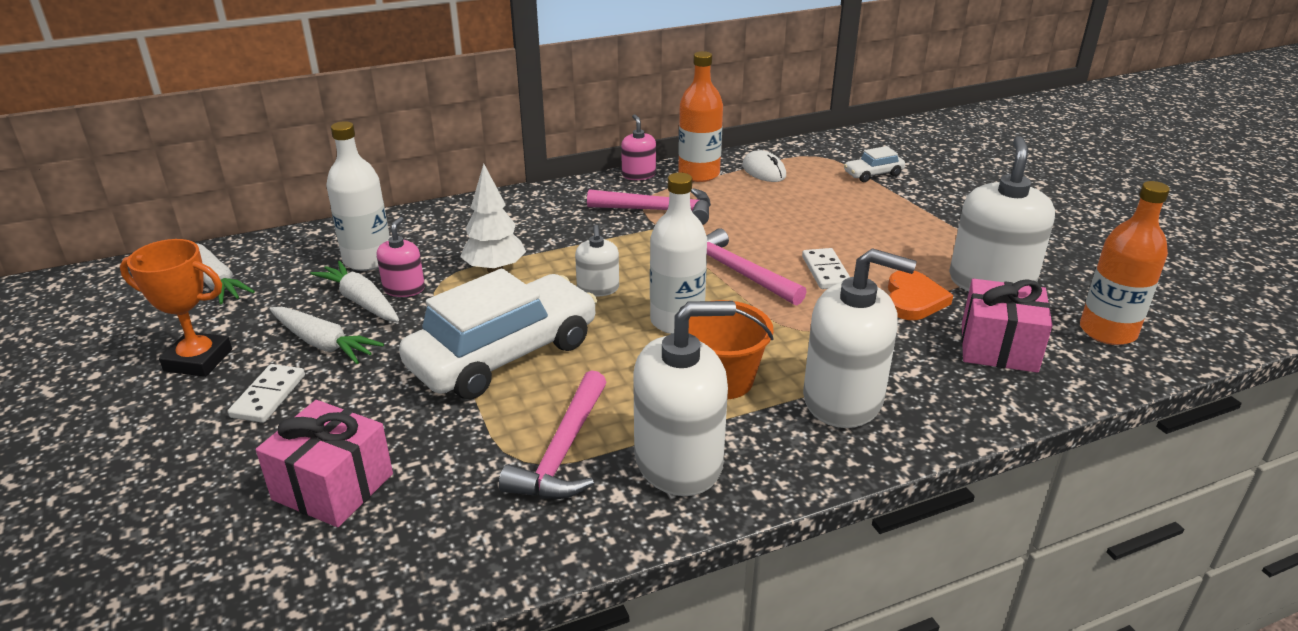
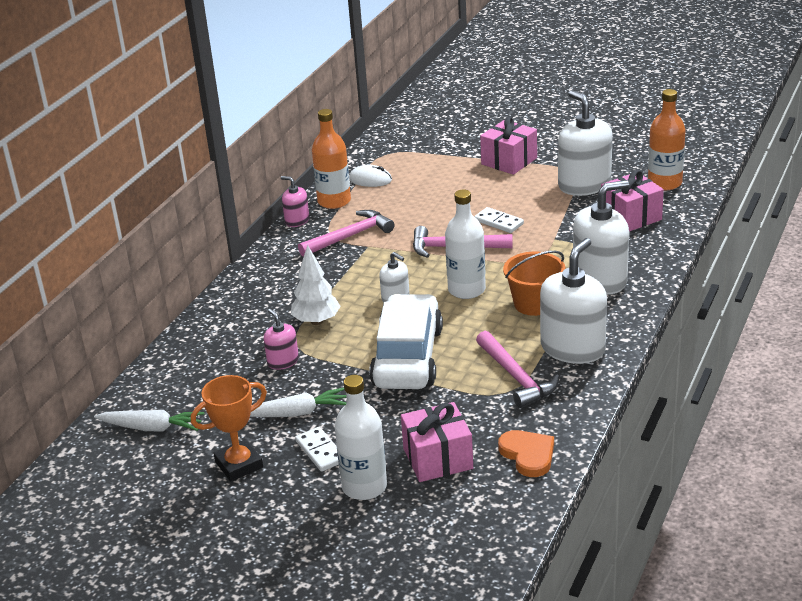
camera: 40 degrees left, 0 degrees up
white carrot [310,261,399,322] -> none
white bottle [326,121,390,271] -> white bottle moved to [335,375,387,500]
white car [844,146,905,182] -> none
orange heart [888,270,953,320] -> orange heart moved to [498,430,554,477]
none -> pink gift [480,116,537,175]

